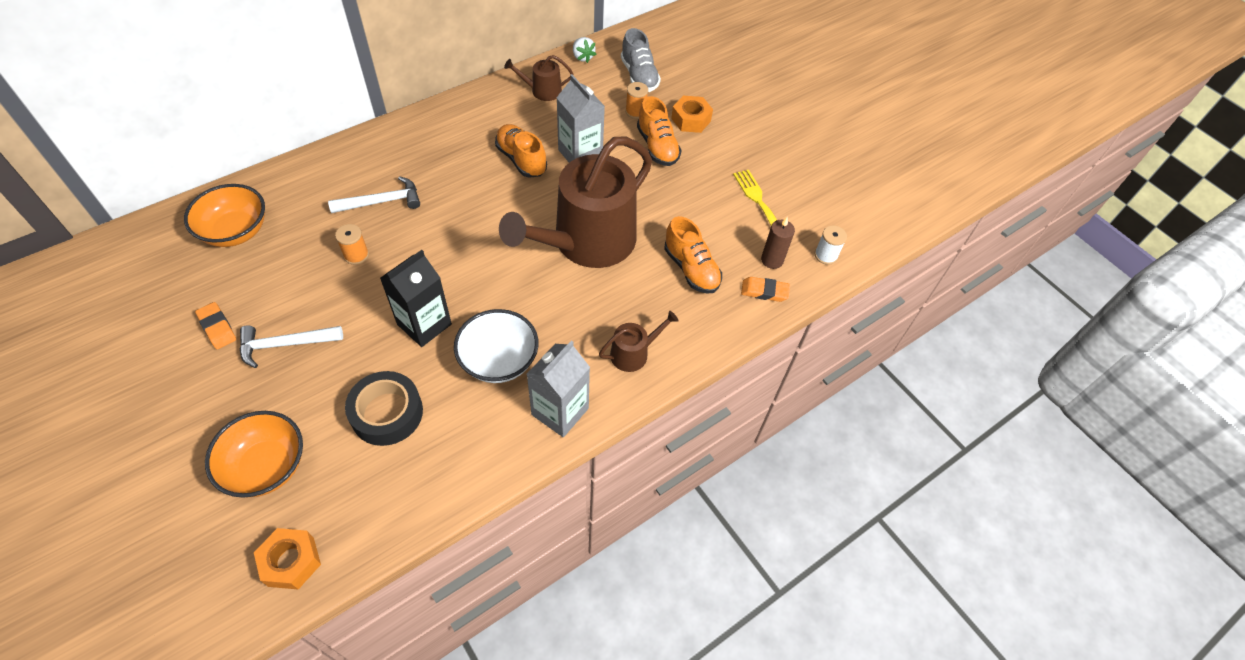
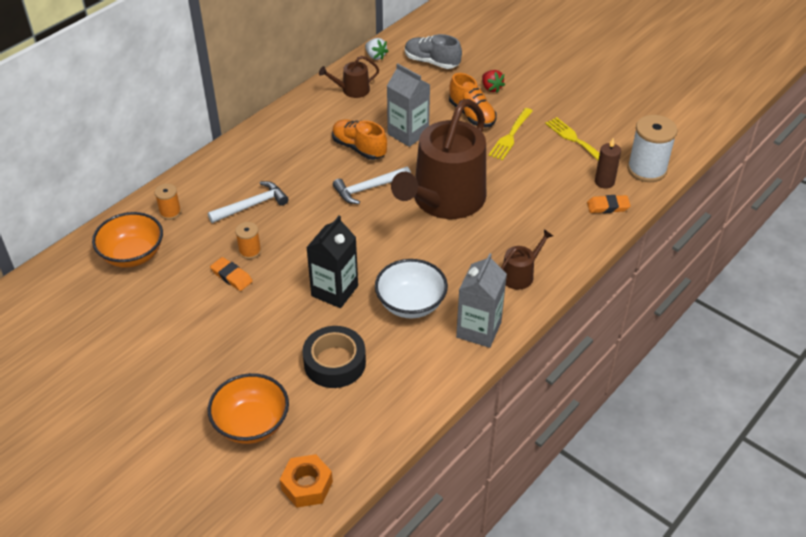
camera: 10 degrees left, 10 degrees down
orange eraser [195,302,236,349] -> orange eraser moved to [210,257,253,291]
white hammer [240,325,343,368] -> white hammer moved to [333,167,411,204]
grey shoe [621,28,661,92] -> grey shoe turned 150 degrees clockwise [405,34,462,69]
orange spool [625,82,648,119] -> orange spool moved to [155,184,181,220]
orange shoe [664,216,722,294] -> none
orange nut [671,96,713,133] -> red strawberry [482,70,505,93]
white spool [814,226,847,265] -> white spool [627,115,677,182], size x1.91
none -> yellow fork [488,108,533,160]

